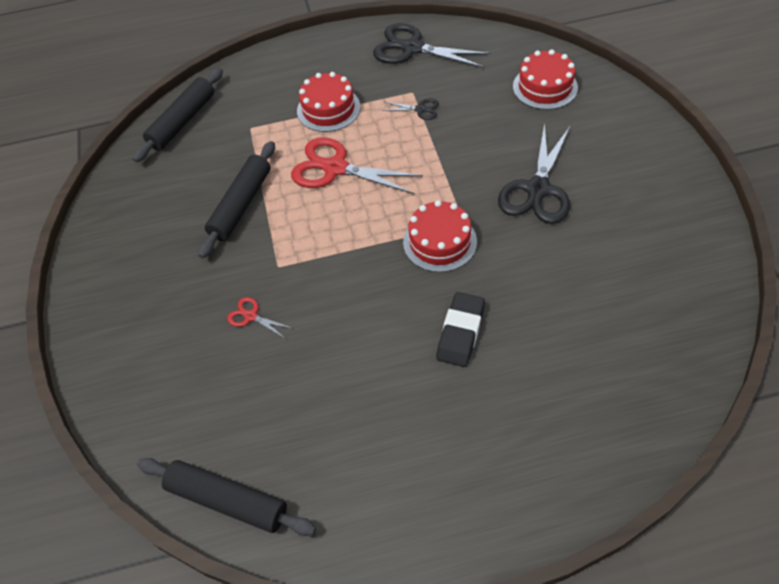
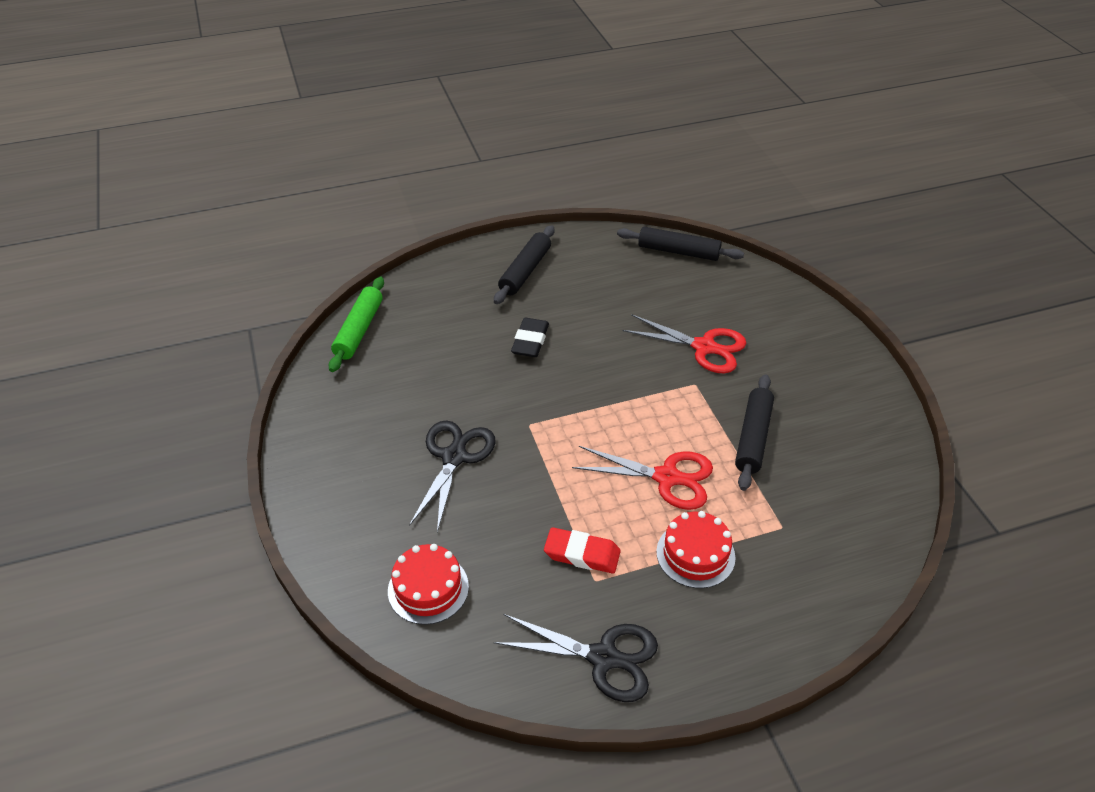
camera: 170 degrees right, 10 degrees down
black rolling pin [132,68,223,162] -> black rolling pin moved to [494,225,554,304]
red scissors [227,297,292,338] -> red scissors [622,314,747,373], size x2.17
black scissors [382,98,439,120] -> red eraser [544,527,621,573]
red cake [403,200,477,272] -> none
none -> green rolling pin [328,277,384,372]

